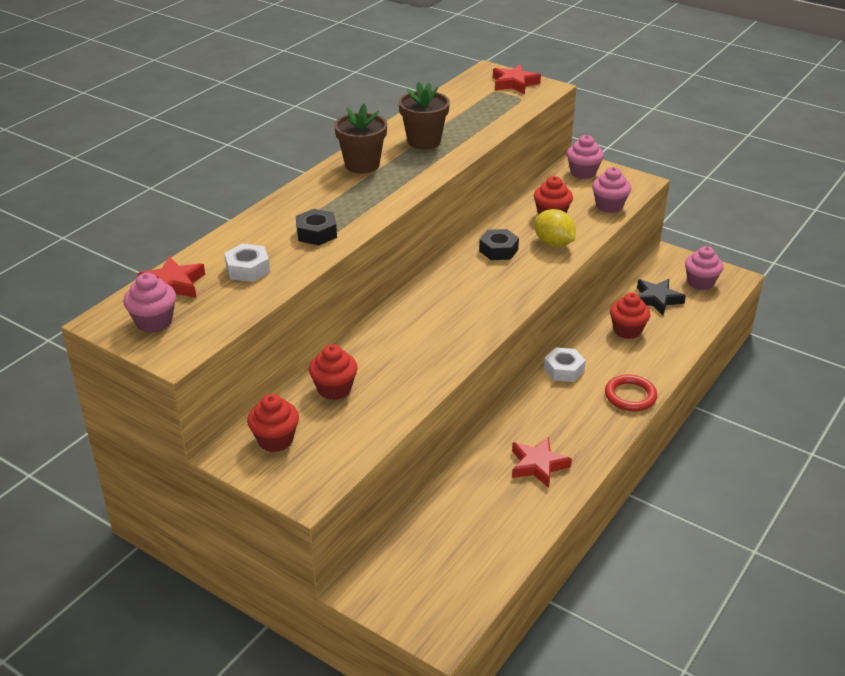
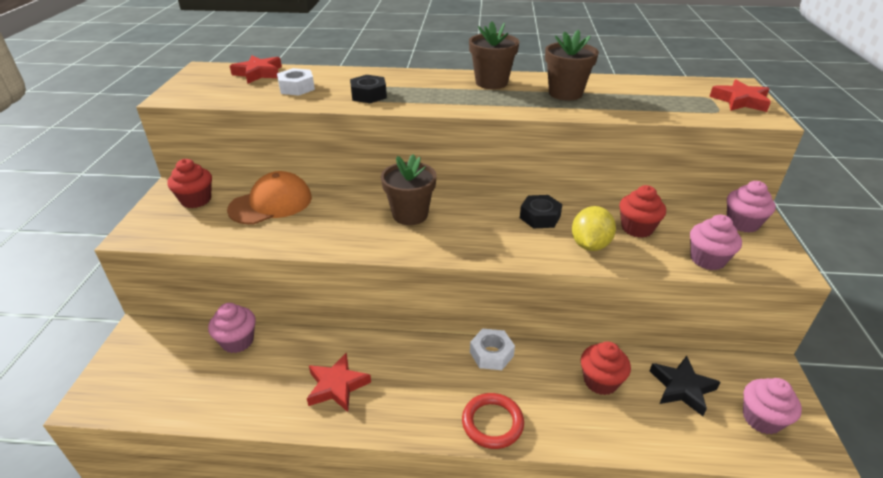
camera: 60 degrees right, 0 degrees up
pink cupcake [123,273,176,333] -> pink cupcake moved to [208,303,256,353]
red cupcake [309,345,358,400] -> orange cap [227,171,312,224]
none -> brown flower pot [381,154,437,225]

